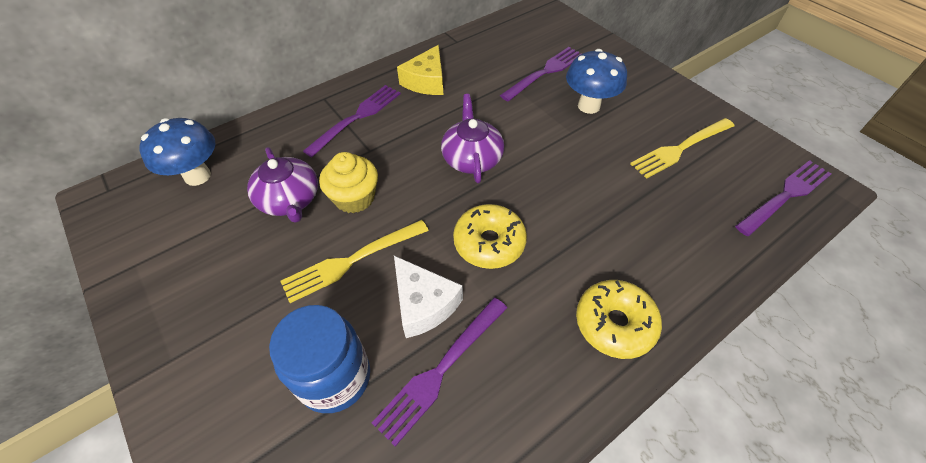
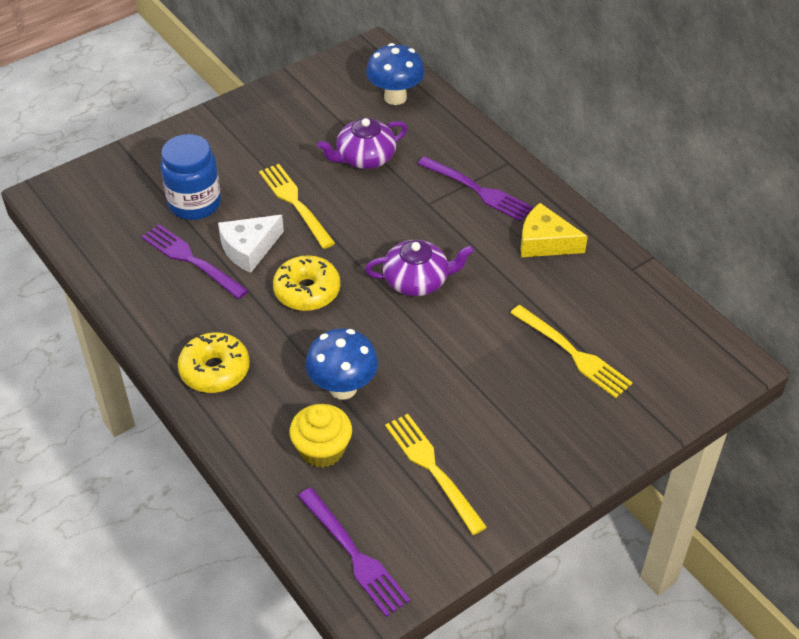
camera: 90 degrees right, 5 degrees down
yellow cupcake [319,152,378,213] -> yellow cupcake moved to [290,404,352,468]
purple fork [500,47,582,101] -> yellow fork [511,305,633,398]
blue mushroom [566,49,627,114] -> blue mushroom moved to [305,328,378,400]

